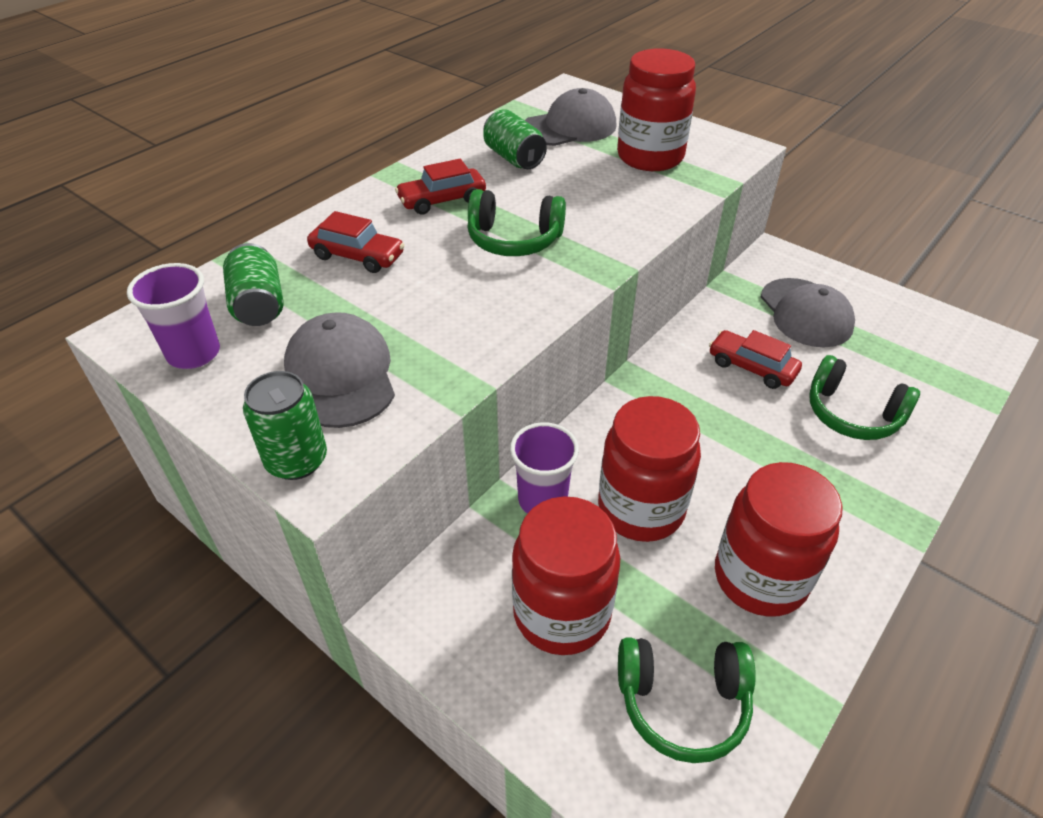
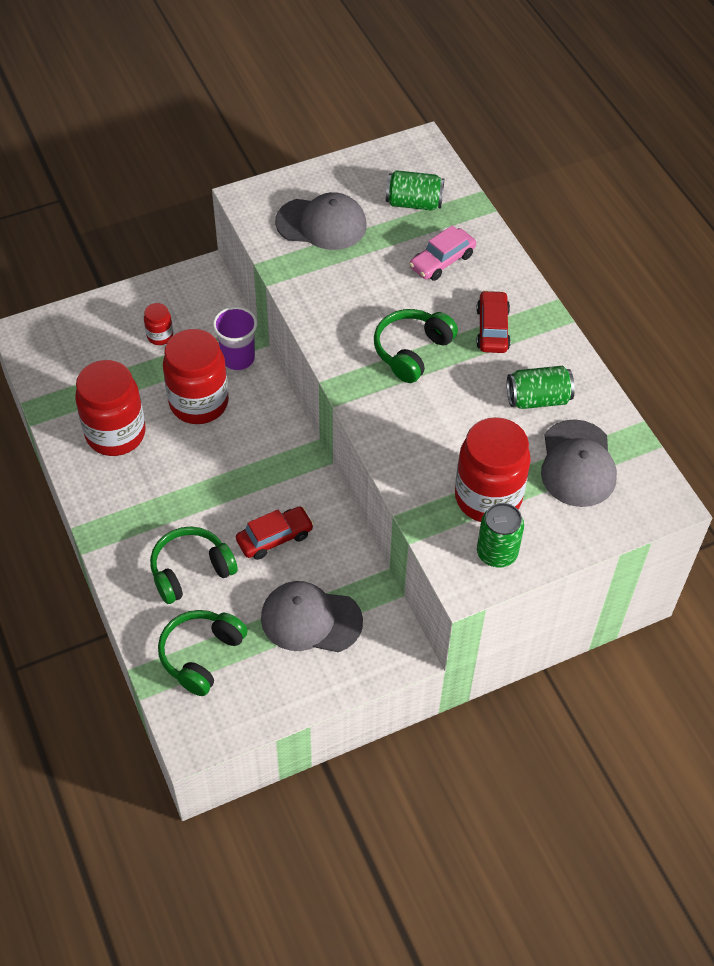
camera: 115 degrees right, 10 degrees up
purple cup [127,263,220,369] -> none
green can [243,371,327,480] -> green can moved to [477,503,524,568]
red car [307,211,404,273] -> pink car [409,226,476,281]
red jar [512,496,620,655] -> red jar [144,303,173,345], size x0.46
green headphones [618,637,756,763] -> green headphones moved to [158,610,248,696]

